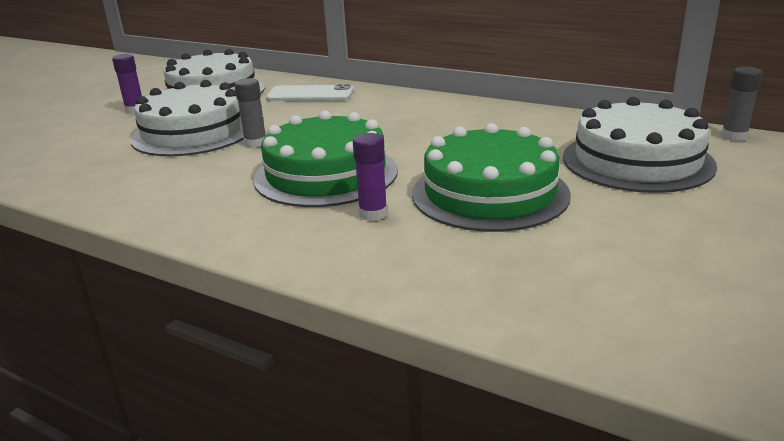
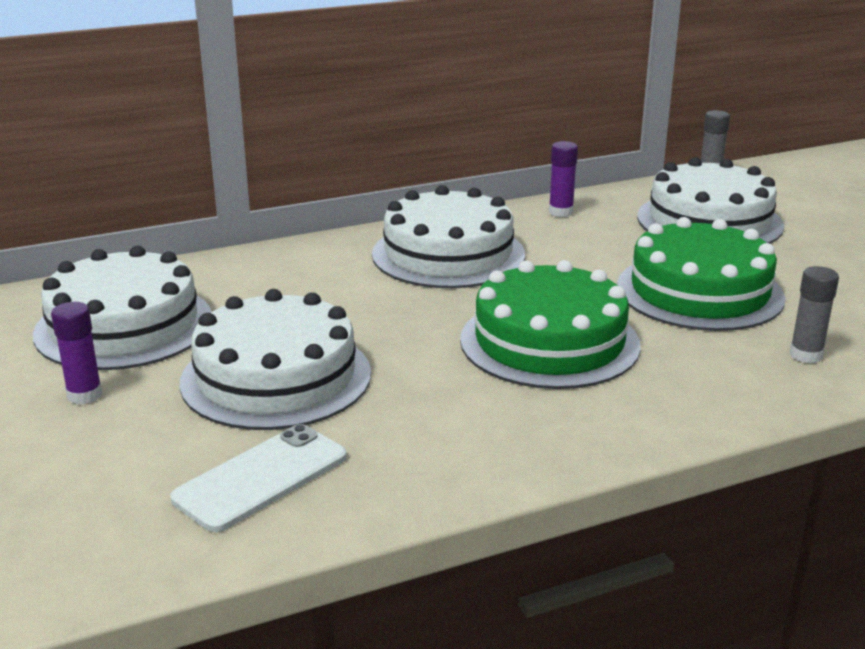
camera: 55 degrees left, 0 degrees up
grey glue stick [235,78,266,148] -> grey glue stick moved to [790,266,839,363]
white phone [266,84,354,101] -> white phone moved to [170,424,347,532]
purple glue stick [353,133,388,221] -> purple glue stick moved to [549,141,578,217]
none -> white cake [372,185,525,288]

